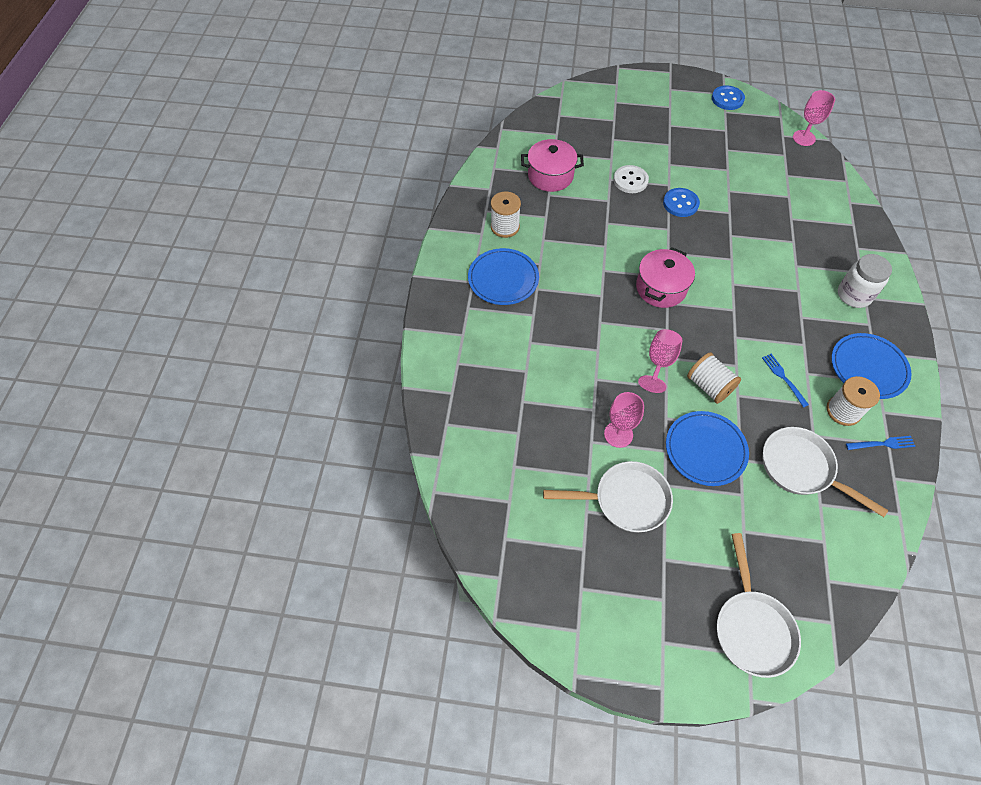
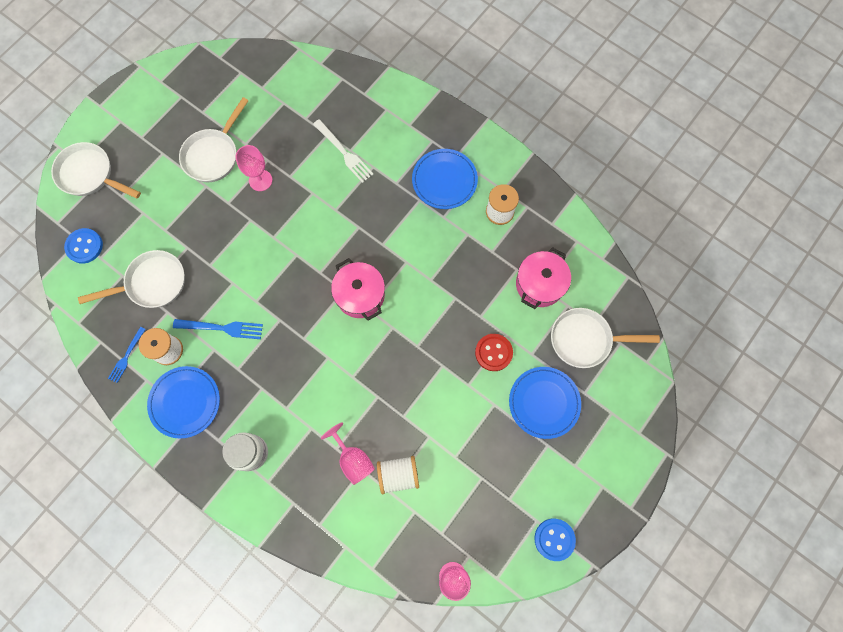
camera: 120 degrees right, 15 degrees up
white button [613,165,649,193] -> red button [475,334,513,371]
pink goblet [638,329,682,393] -> pink goblet moved to [321,423,375,485]
blue button [663,188,700,217] -> blue button moved to [64,228,103,264]
blue plate [666,411,749,486] -> blue plate moved to [509,367,581,439]
white spool [687,352,741,404] -> white spool moved to [377,456,419,494]
blue fork [762,354,809,408] -> blue fork [173,319,263,339], size x1.51
none -> white fork [313,119,374,183]
none -> white pan [551,308,660,368]

